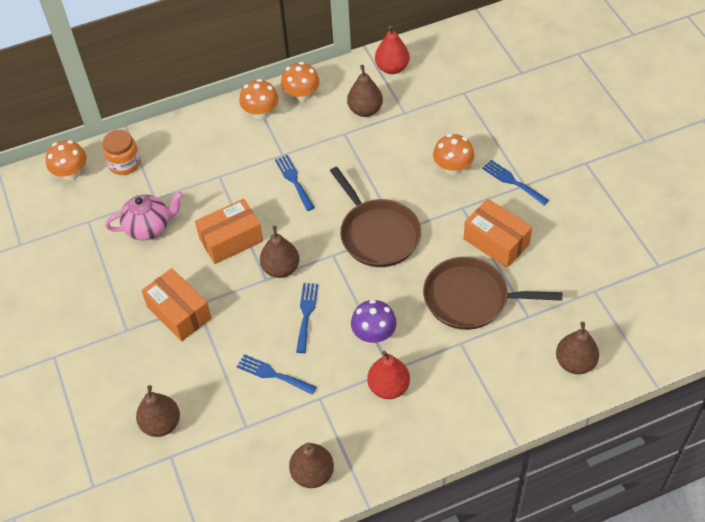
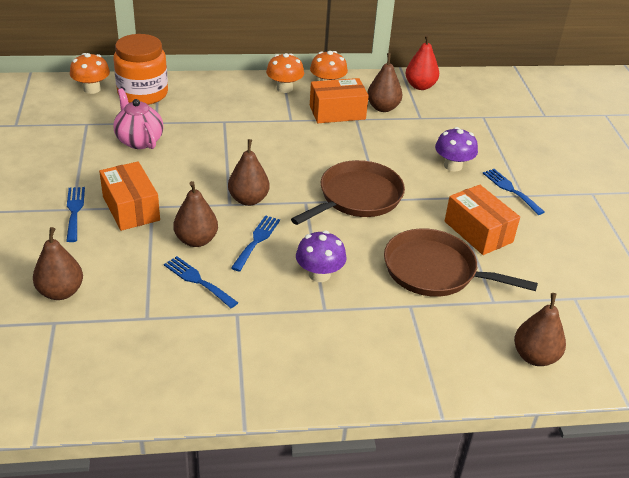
camera: 10 degrees right, 15 degrees down
orange jar [103,130,140,175] -> orange jar [113,34,168,105], size x1.59
pink teapot [105,191,183,240] -> pink teapot turned 120 degrees counterclockwise [113,88,164,149]
orange box [195,199,263,264] -> orange box moved to [310,78,369,123]
blue fork [275,155,315,211] -> blue fork moved to [66,187,85,242]
brown pear [289,443,334,488] -> brown pear moved to [173,181,218,247]
brown pan [330,167,421,267] -> brown pan turned 120 degrees counterclockwise [291,160,405,225]
red pear [367,351,410,399] -> none
orange mushroom [433,134,474,175] -> purple mushroom [435,127,478,172]

